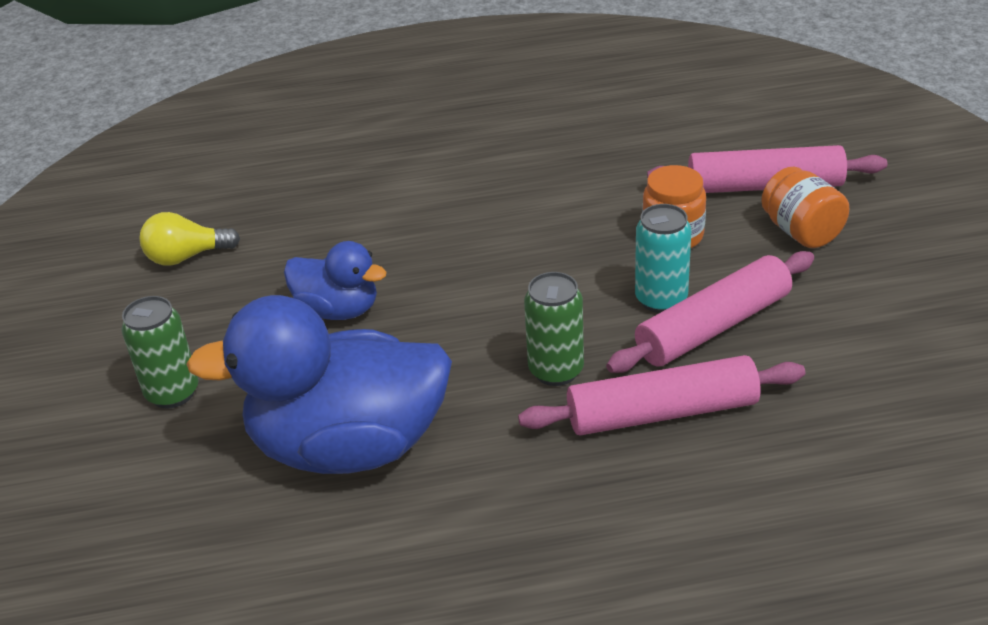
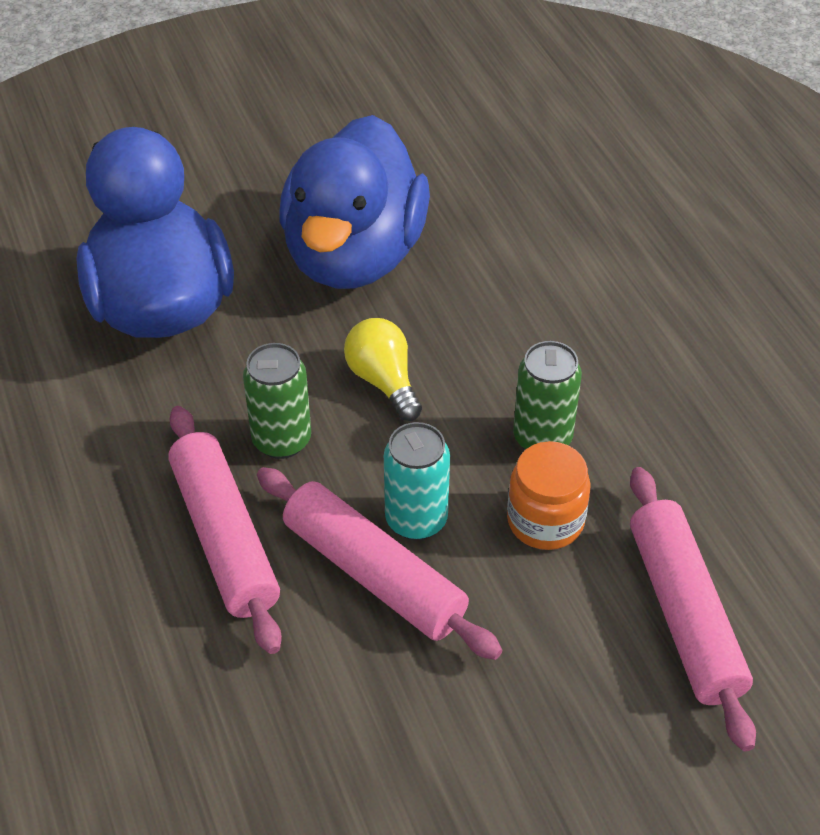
camera: 75 degrees right, 10 degrees up
green can [121,296,198,408] -> green can moved to [513,341,582,450]
yellow light bulb [139,212,240,266] -> yellow light bulb moved to [344,318,422,421]
blue duck [284,241,387,320] -> blue duck [279,115,430,289], size x1.91
orange jar [761,167,849,248] -> none

